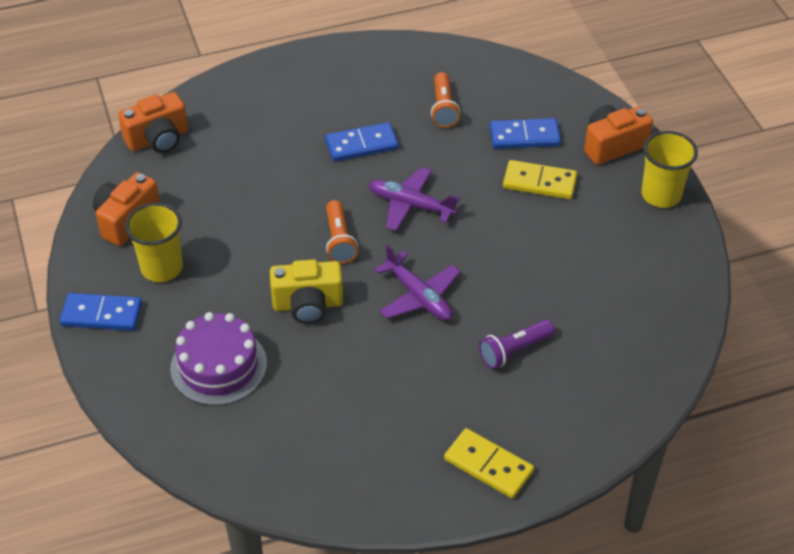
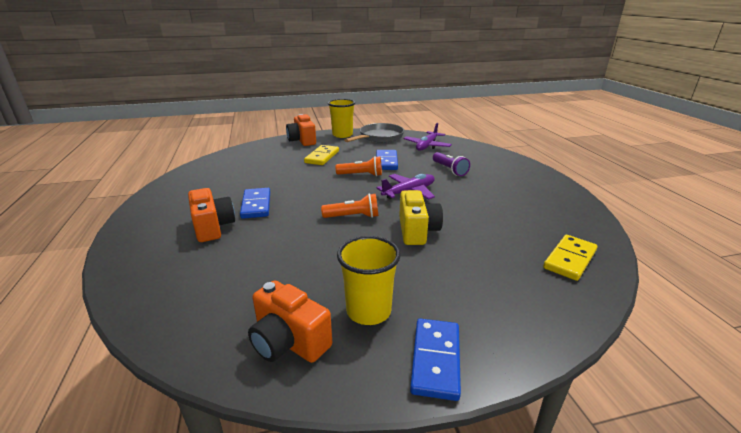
camera: 85 degrees left, 20 degrees down
orange camera [118,92,188,153] -> orange camera moved to [188,188,235,242]
purple cake [170,312,267,406] -> none
purple plane [369,167,460,231] -> purple plane moved to [403,123,452,151]
orange flashlight [431,72,460,128] -> orange flashlight moved to [335,156,382,176]
yellow domino [444,428,534,499] -> yellow domino moved to [543,235,598,281]
blue domino [490,118,561,149] -> blue domino moved to [376,150,398,170]
none -> grey pan [344,123,404,143]

